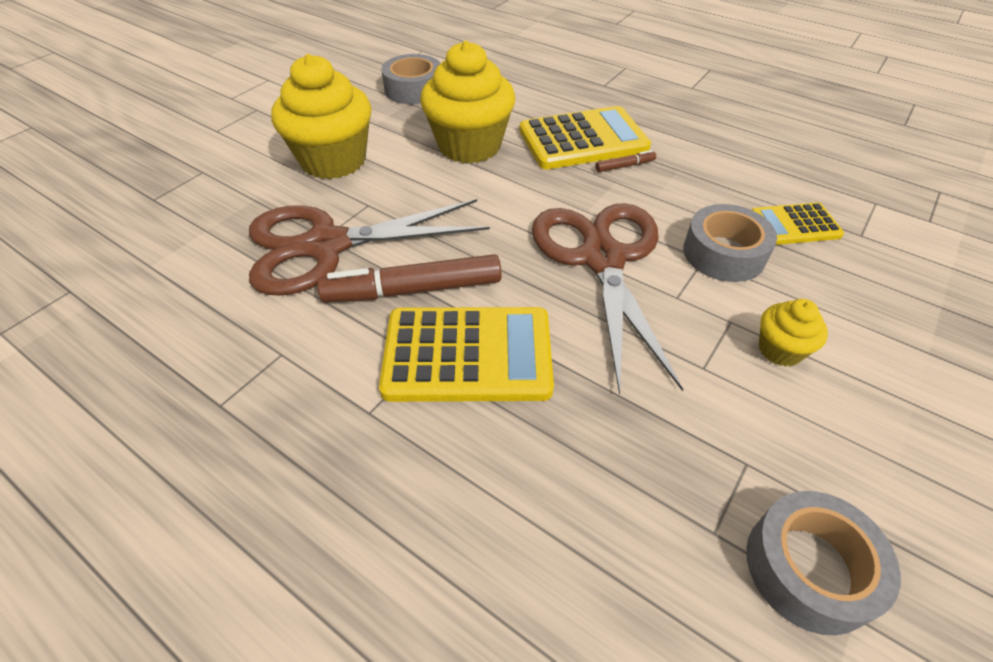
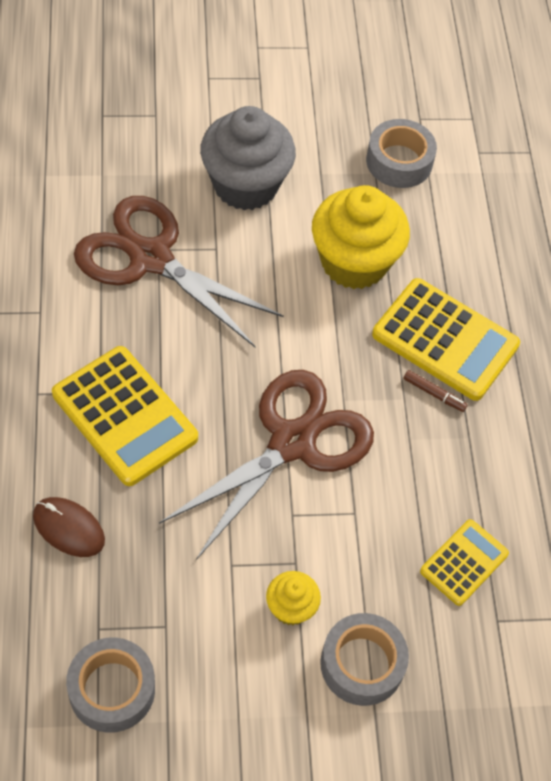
camera: 45 degrees right, 10 degrees up
yellow cupcake [271,54,371,179] -> grey cupcake [200,106,296,210]
brown marker [317,254,502,302] -> none
grey tape [683,204,777,282] -> grey tape moved to [320,613,409,706]
yellow calculator [751,202,844,245] -> yellow calculator turned 90 degrees clockwise [420,519,509,606]
none -> brown mouse [33,497,105,557]

